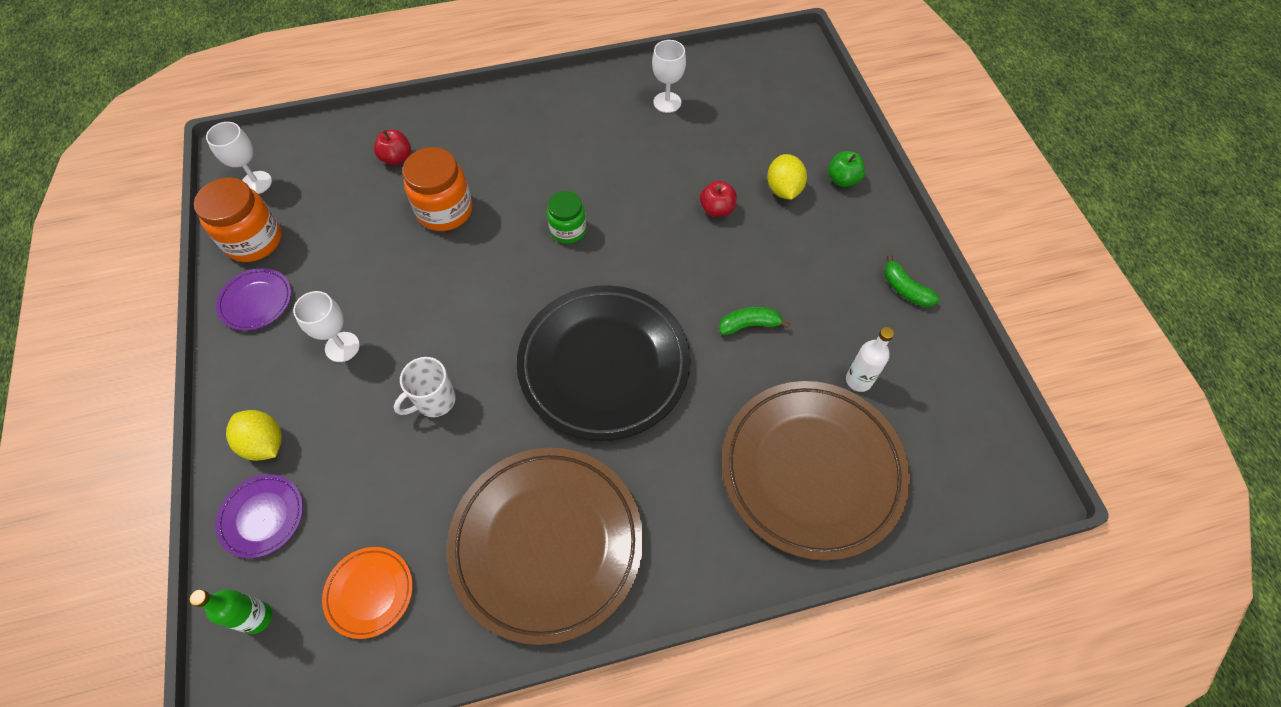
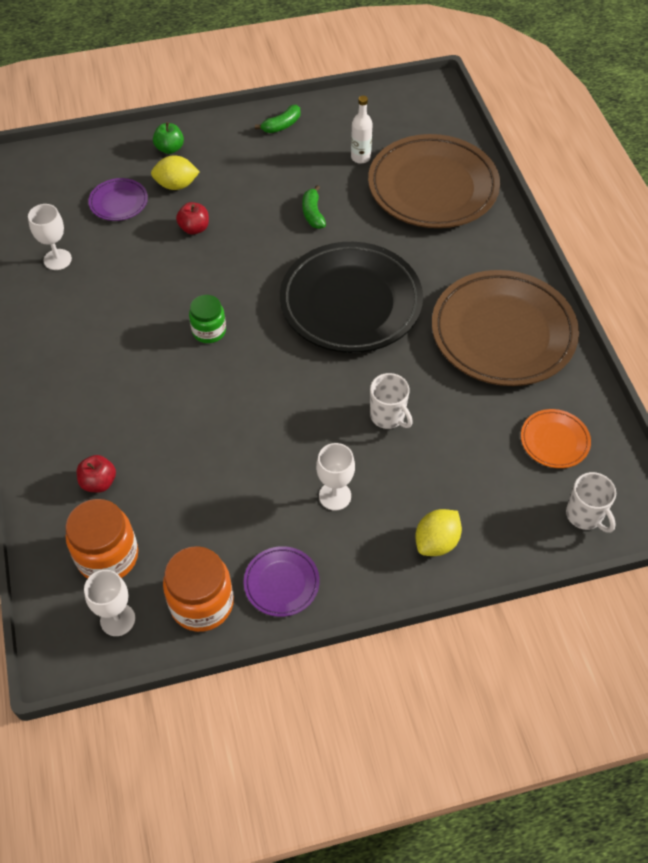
camera: 90 degrees left, 5 degrees down
green bottle [190,589,272,634] -> white mug [566,472,616,533]
purple plate [215,474,303,558] -> purple plate moved to [88,178,148,221]
orange jar [402,147,472,231] -> orange jar moved to [65,499,138,579]

